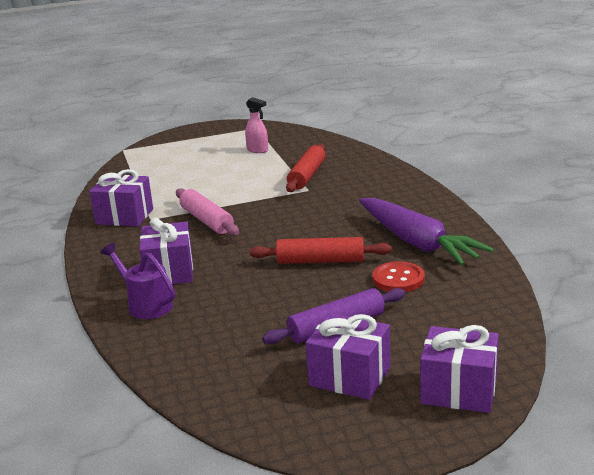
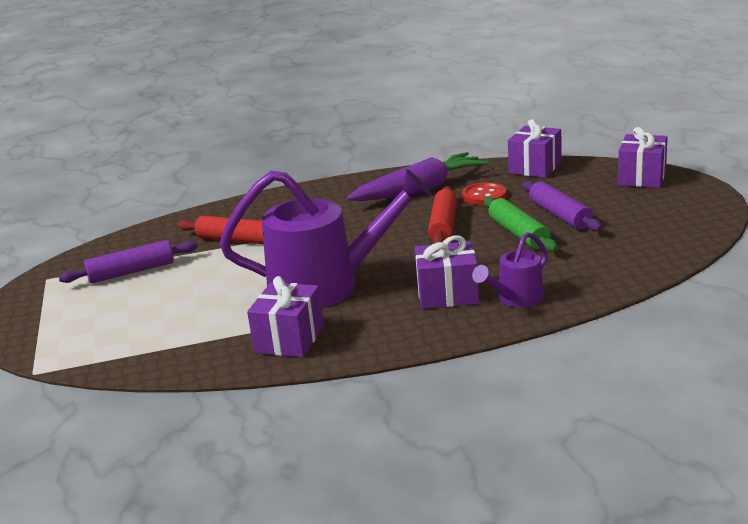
camera: 85 degrees left, 0 degrees up
pink rolling pin [176,188,239,236] -> purple watering can [219,169,432,308]
pink spray bottle [245,97,268,153] -> purple rolling pin [58,240,197,283]
purple gift [306,313,391,400] -> purple gift moved to [508,119,561,178]
none -> green rolling pin [484,197,558,252]

